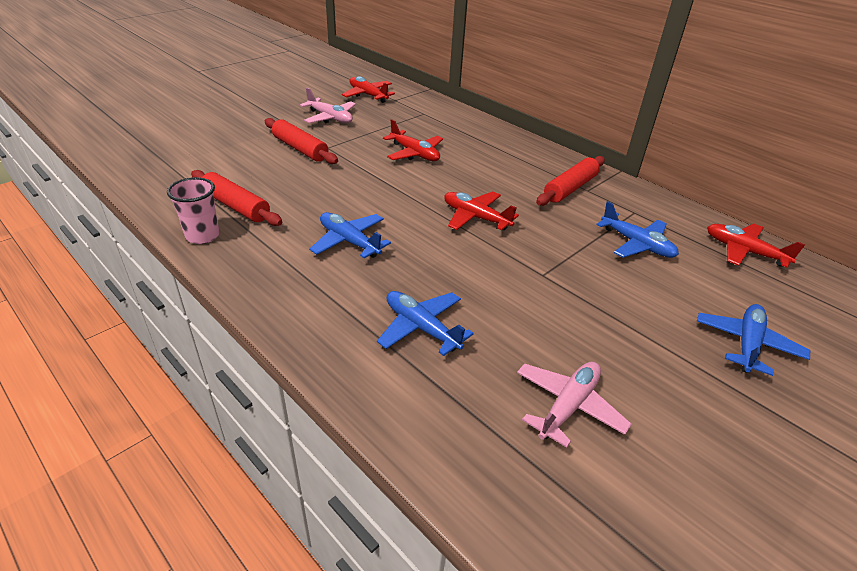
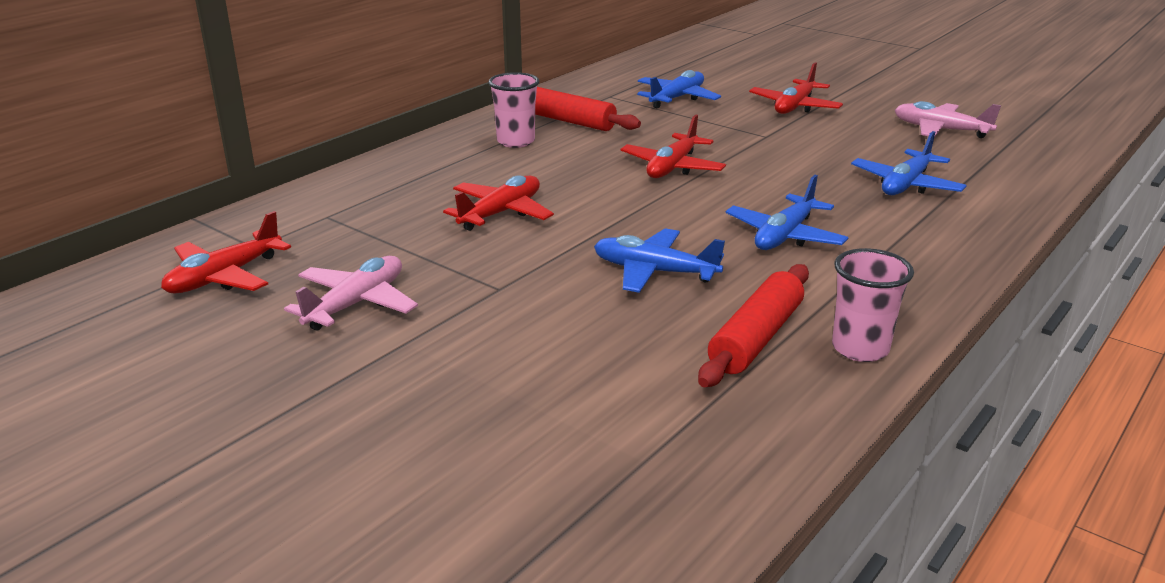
camera: 95 degrees left, 10 degrees down
red rolling pin [265,118,338,164] -> none
blue plane [697,304,810,376] -> blue plane moved to [594,228,725,293]
red plane [707,224,805,268] -> red plane moved to [749,63,843,114]
none -> pink cup [488,72,539,148]

